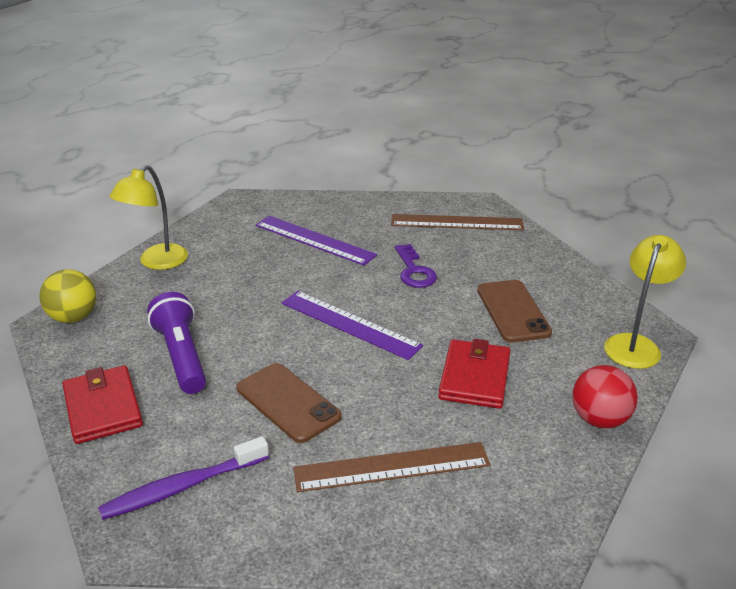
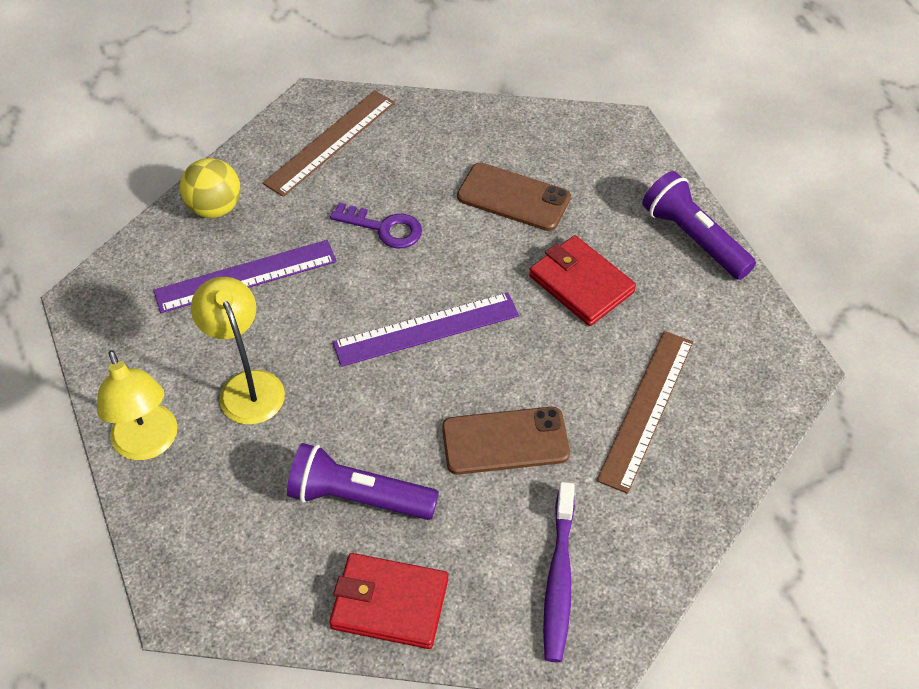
camera: 55 degrees left, 20 degrees up
yellow ball [39,269,96,323] -> yellow ball moved to [180,158,241,218]
red ball [572,365,638,428] -> purple flashlight [642,171,756,280]
yellow lamp [604,235,686,369] -> yellow lamp moved to [191,277,285,425]

